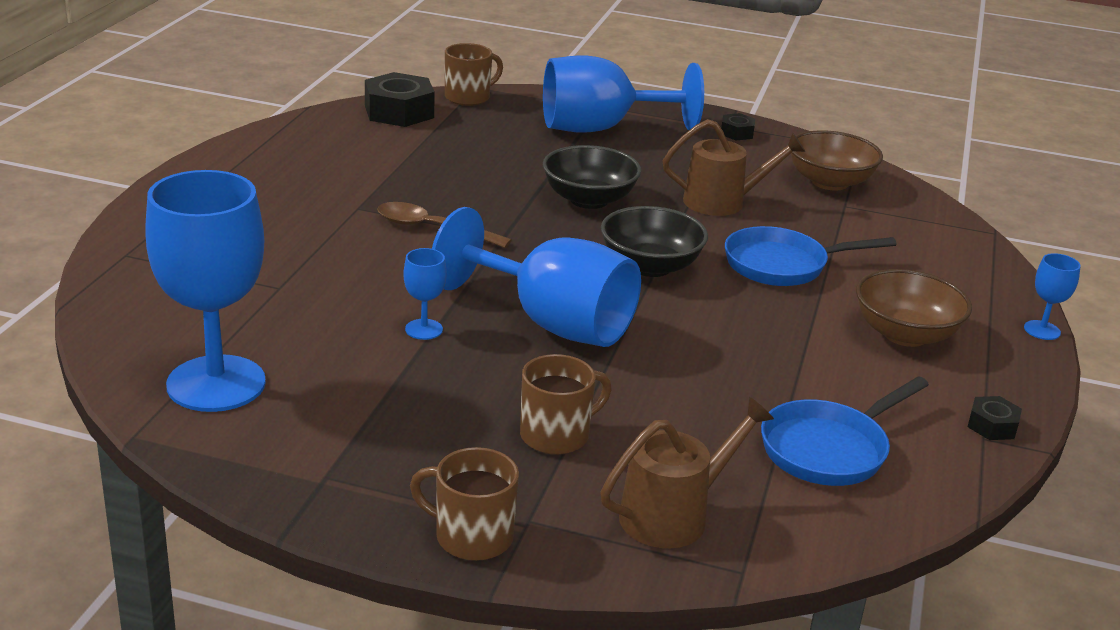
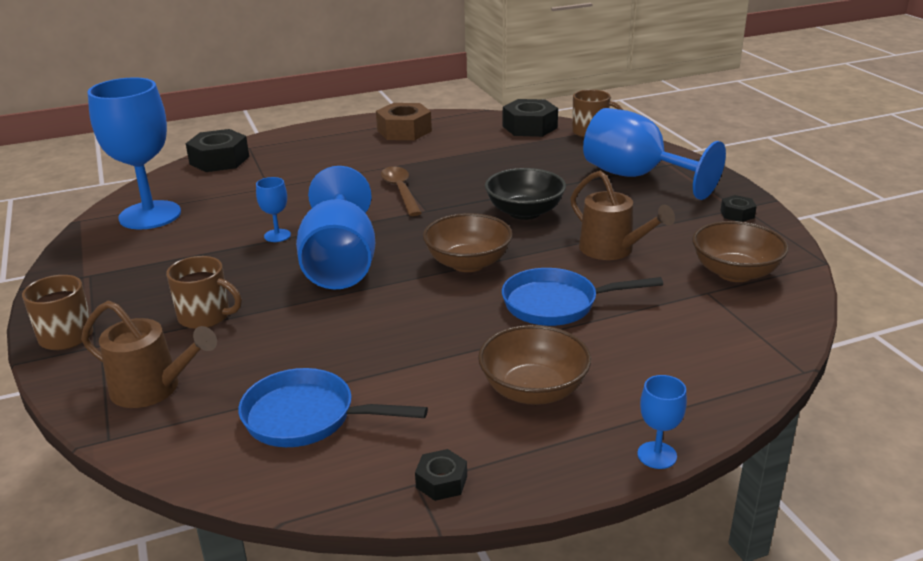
camera: 55 degrees right, 0 degrees up
black bowl [601,206,708,277] -> brown bowl [423,213,513,272]
blue pan [725,226,897,286] -> blue pan turned 45 degrees counterclockwise [502,268,663,326]
none -> black nut [186,129,249,172]
none -> brown nut [376,103,432,140]

